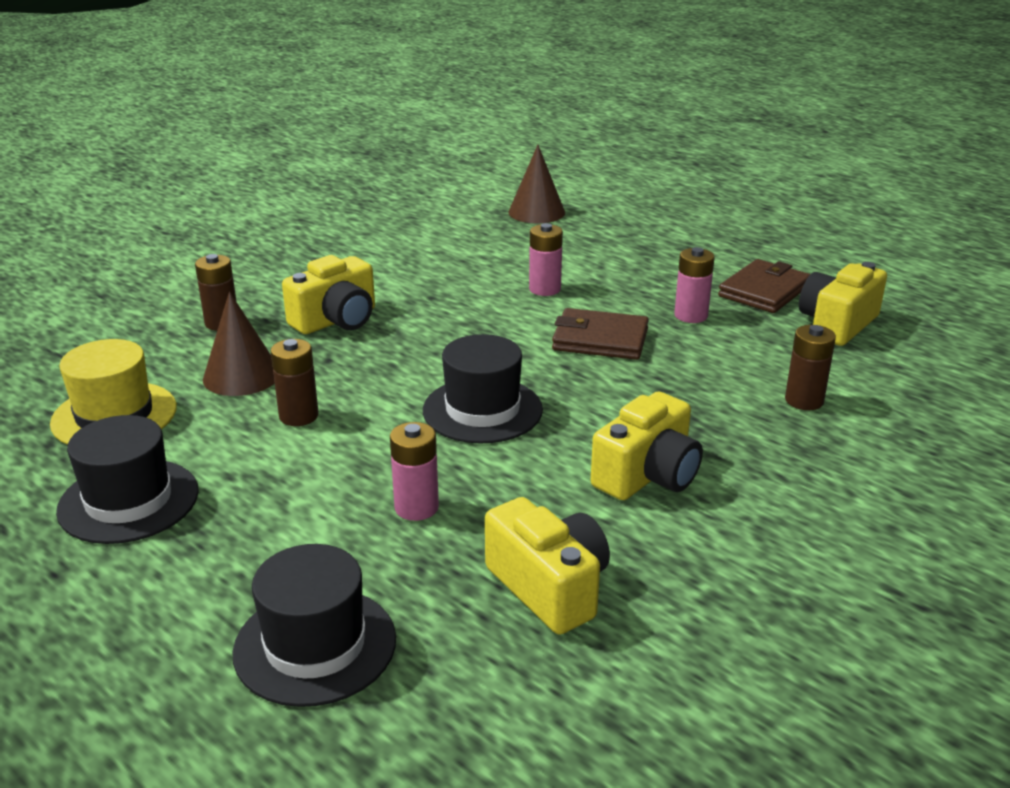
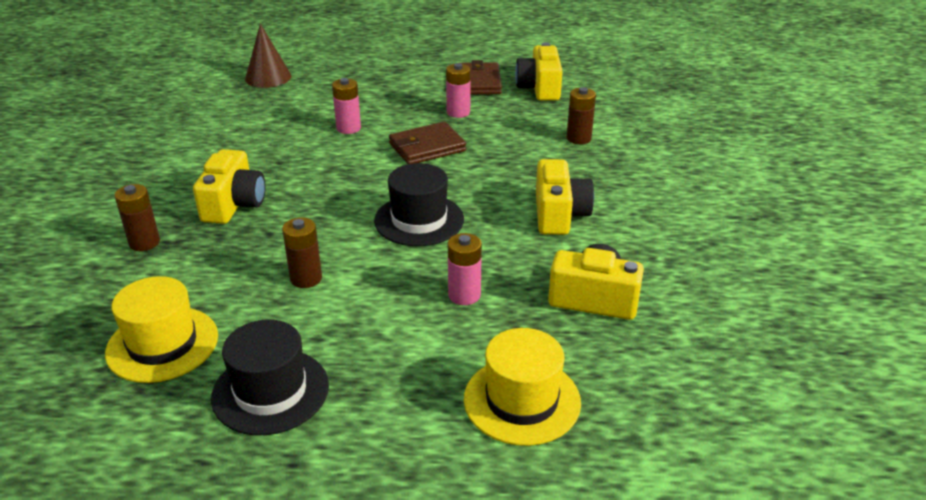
camera: 40 degrees left, 5 degrees up
brown cone [203,292,274,396] -> none
black hat [233,544,396,707] -> yellow hat [464,328,581,446]

